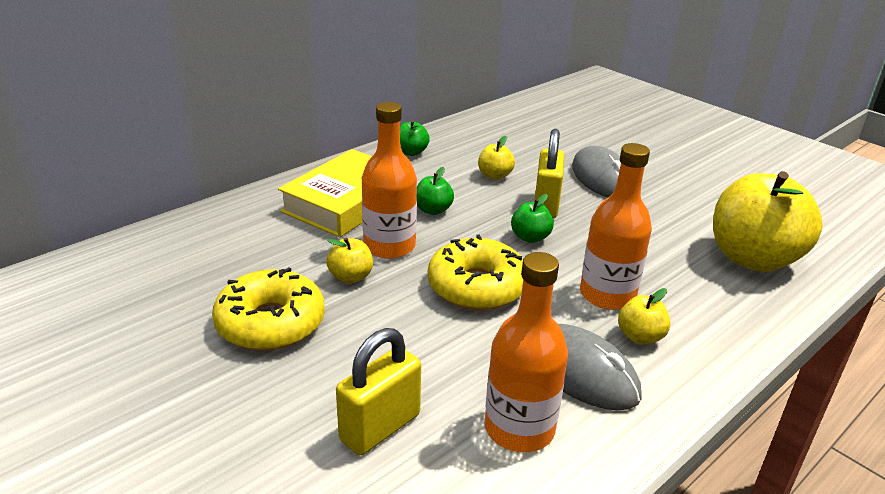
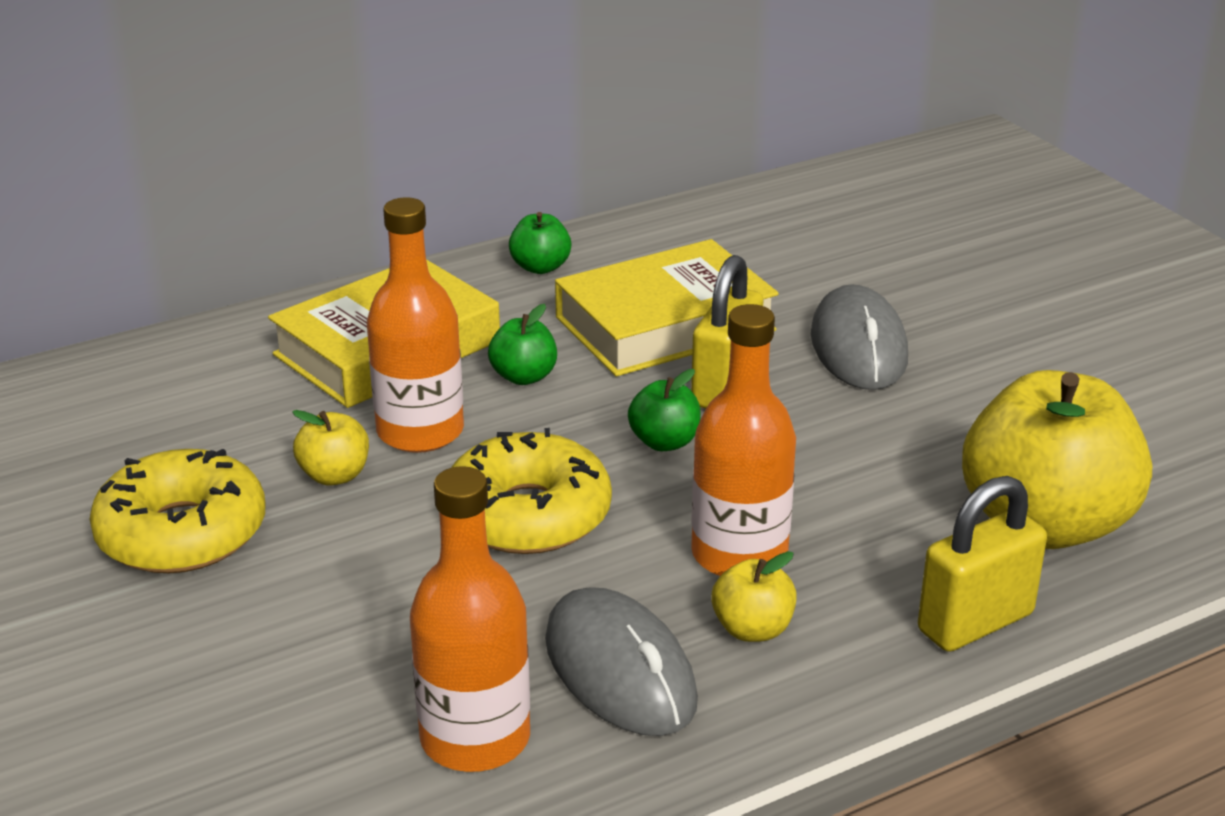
camera: 15 degrees right, 0 degrees up
yellow padlock [336,328,421,455] -> yellow padlock moved to [918,476,1047,652]
yellow apple [478,136,515,180] -> yellow book [555,239,779,376]

